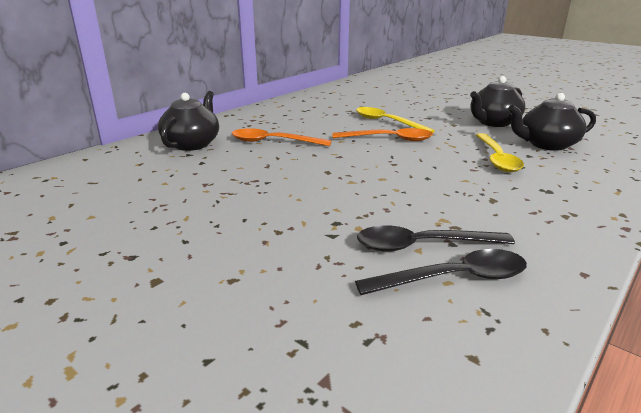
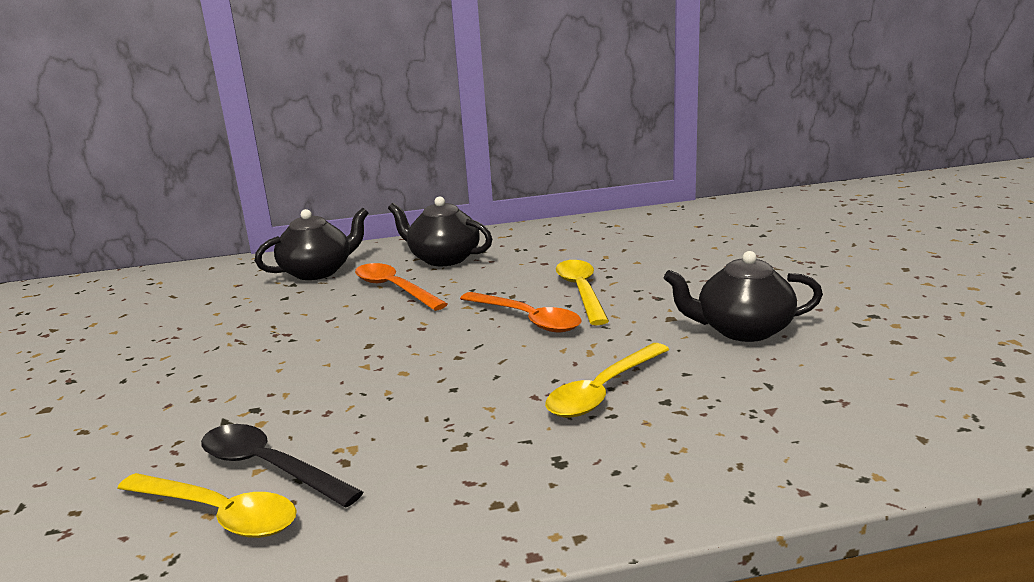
camera: 40 degrees right, 5 degrees down
black spoon [355,249,527,295] -> yellow spoon [117,473,297,538]
black teapot [508,93,596,151] -> black teapot moved to [388,196,492,266]

